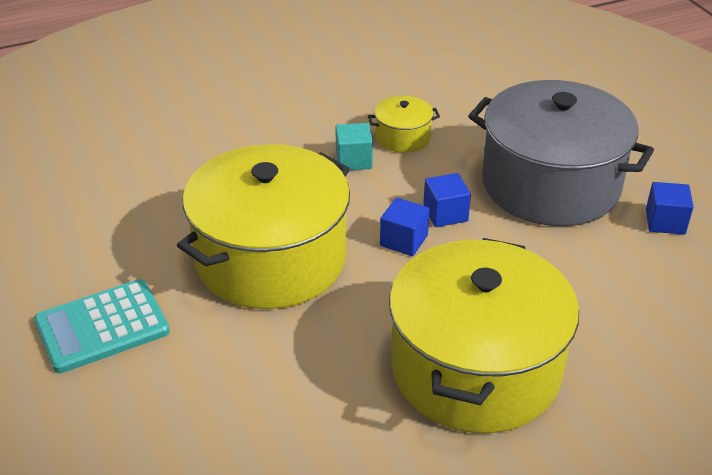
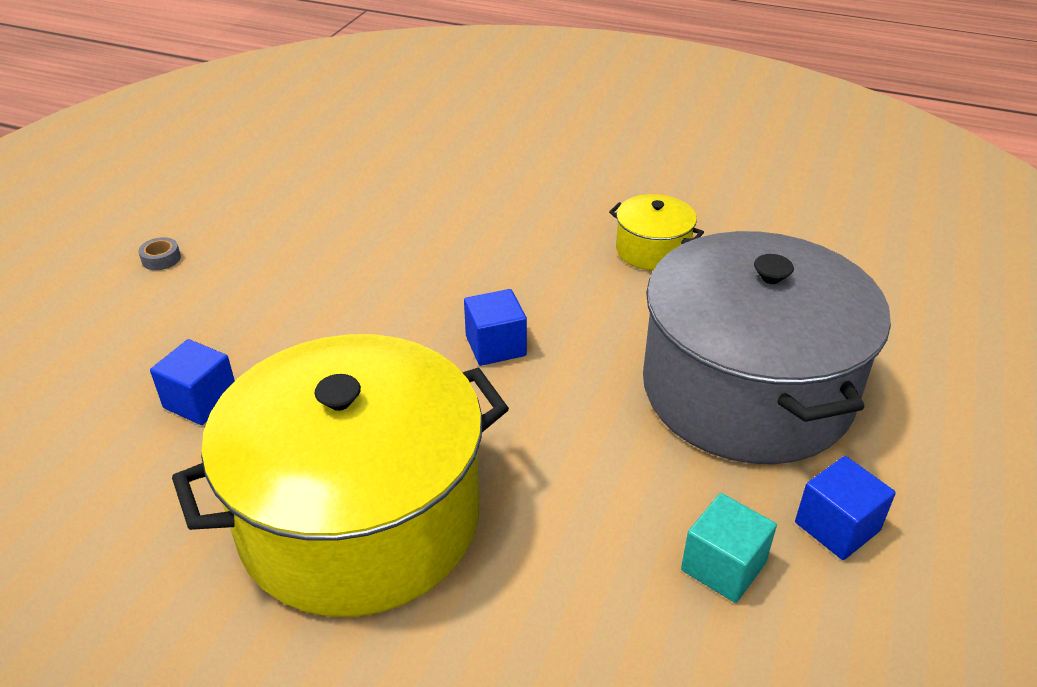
camera: 45 degrees right, 0 degrees up
turquoise calculator [34,279,170,373] -> grey tape [138,237,181,270]
yellow pot [177,144,350,309] -> none
turquoise cube [335,123,373,170] -> turquoise cube moved to [681,493,777,603]
blue cube [423,173,471,227] -> blue cube moved to [150,339,235,425]

